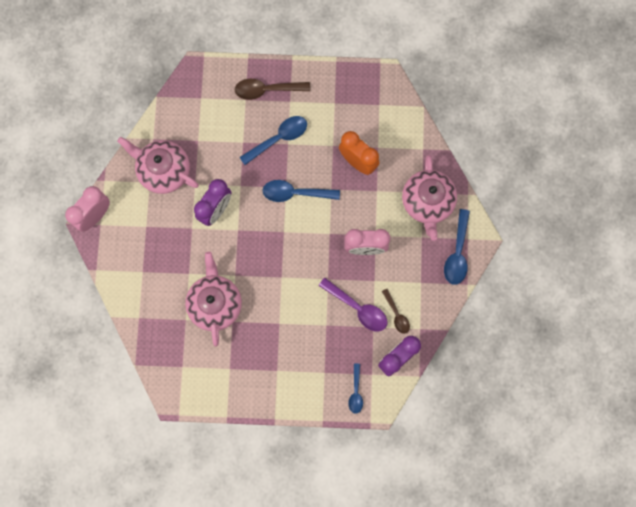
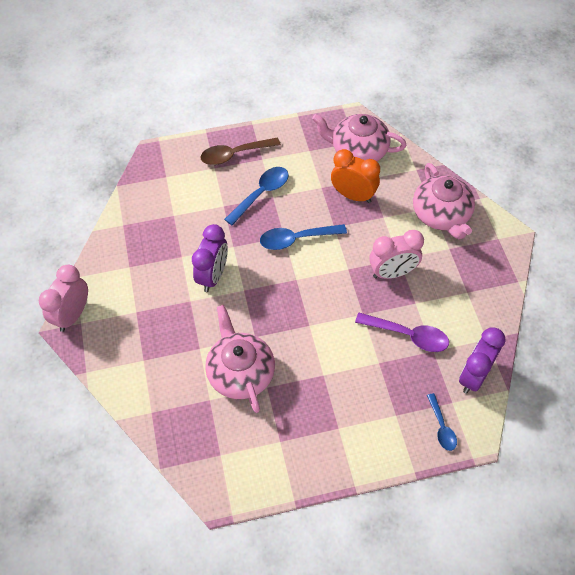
camera: 15 degrees left, 20 degrees down
pink teapot [117,137,199,194] -> pink teapot moved to [312,114,406,161]
brown spoon [382,289,410,334] -> none
blue spoon [444,209,470,285] -> none

